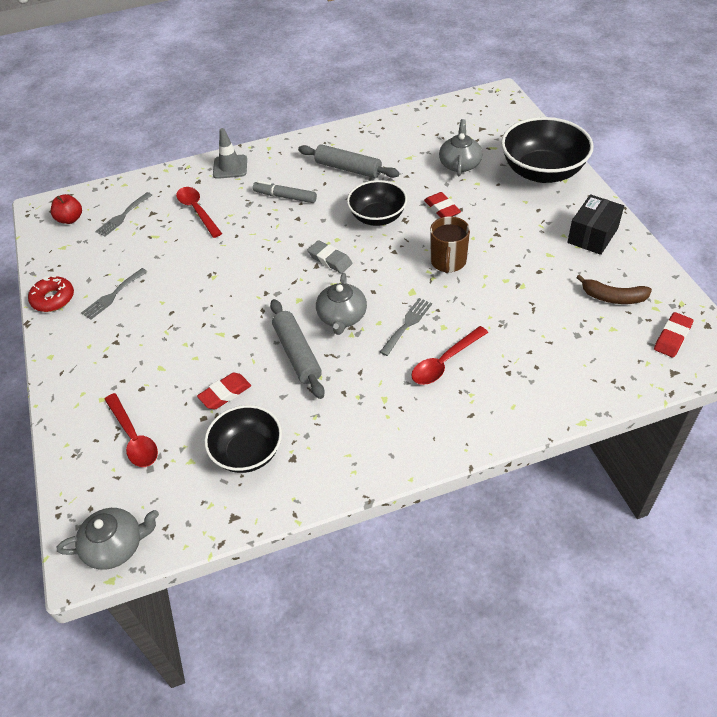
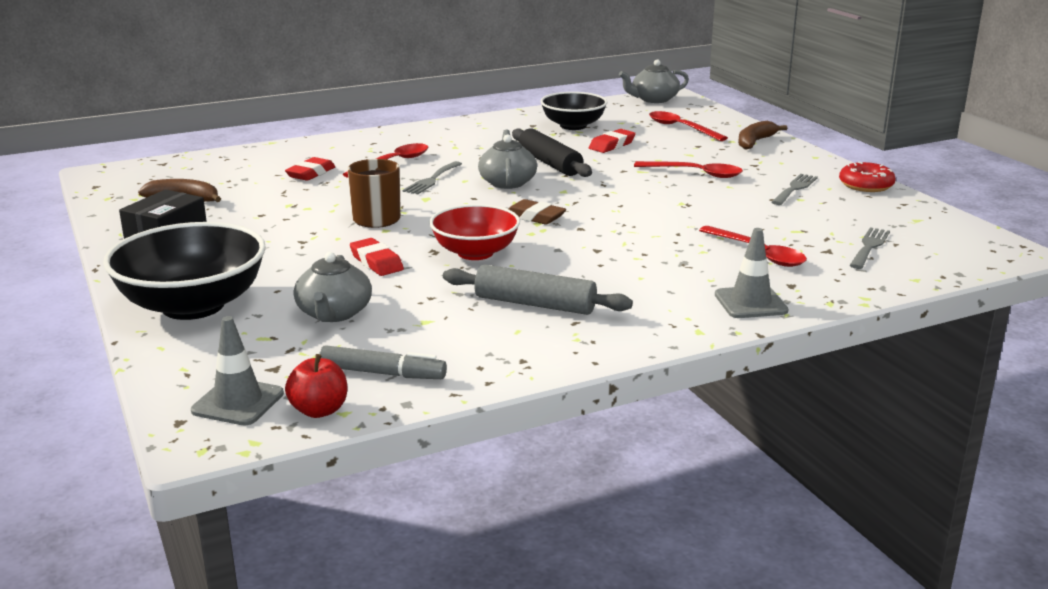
camera: 170 degrees right, 25 degrees down
red apple [51,194,82,224] -> red apple moved to [285,354,347,418]
grey marker [253,181,317,203] -> grey marker moved to [319,345,447,379]
grey rolling pin [270,299,325,399] -> black rolling pin [512,128,592,177]
grey eraser [307,240,352,274] -> brown eraser [509,199,566,225]
black bowl [347,180,407,226] -> red bowl [429,204,520,260]
red eraser [654,312,693,357] -> red eraser moved to [285,157,336,181]
none -> grey traffic cone [191,316,284,425]
none -> red spoon [634,161,743,178]
none -> brown banana [738,121,787,150]

